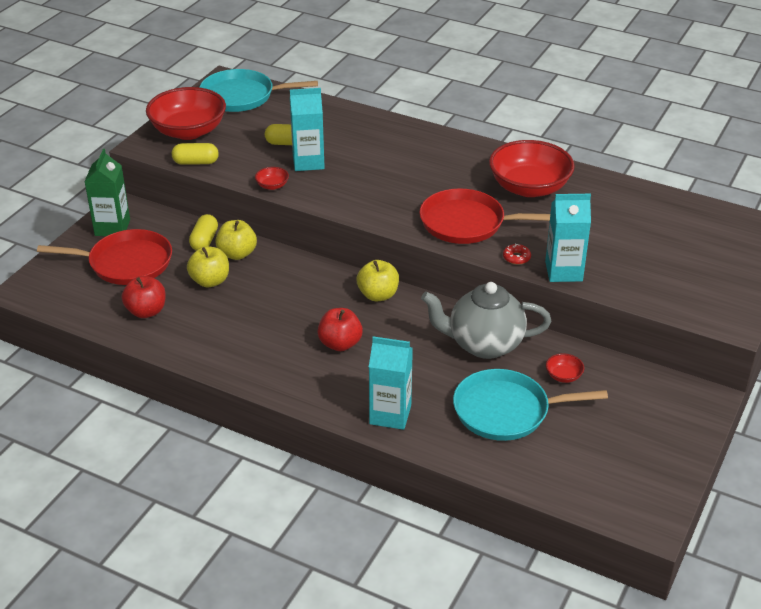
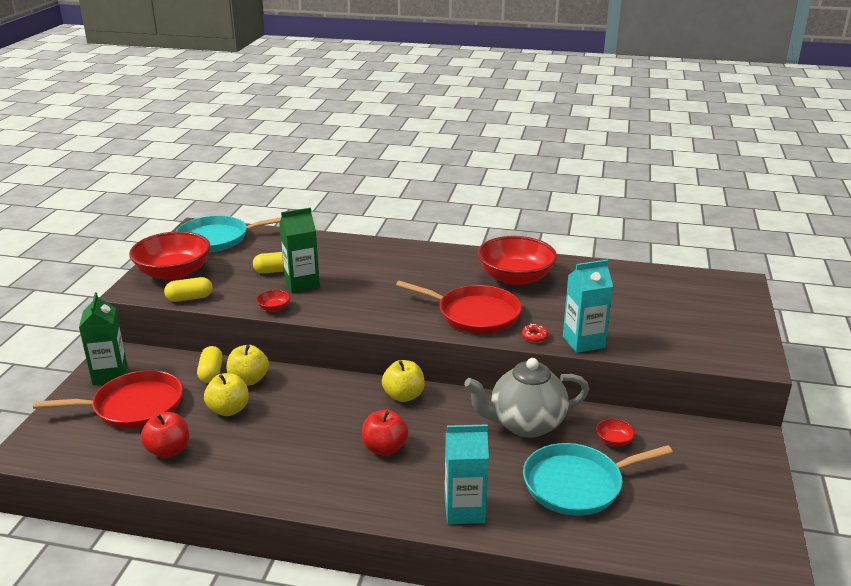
camera: 15 degrees left, 10 degrees down
turquoise carton [290,88,325,171] -> green carton [279,207,320,293]
red pan [420,189,550,244] -> red pan turned 150 degrees counterclockwise [396,281,522,334]

